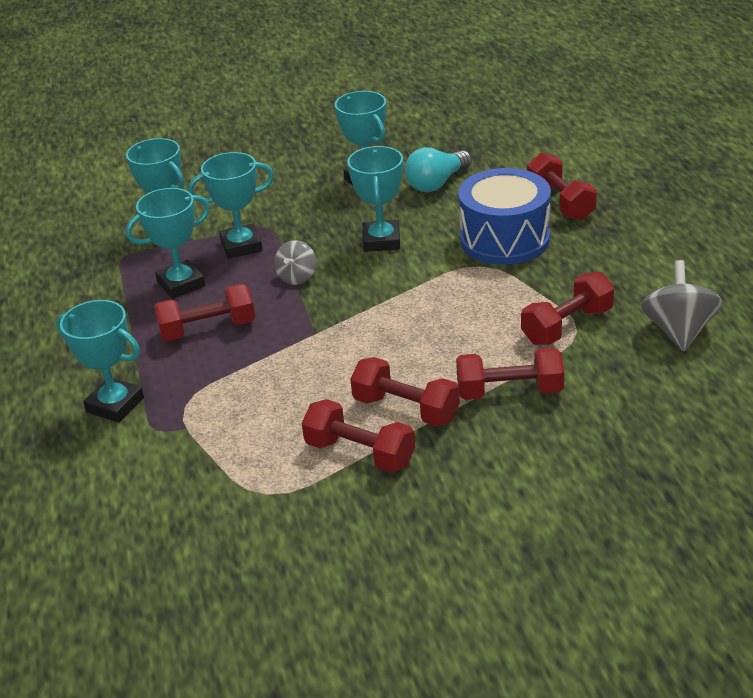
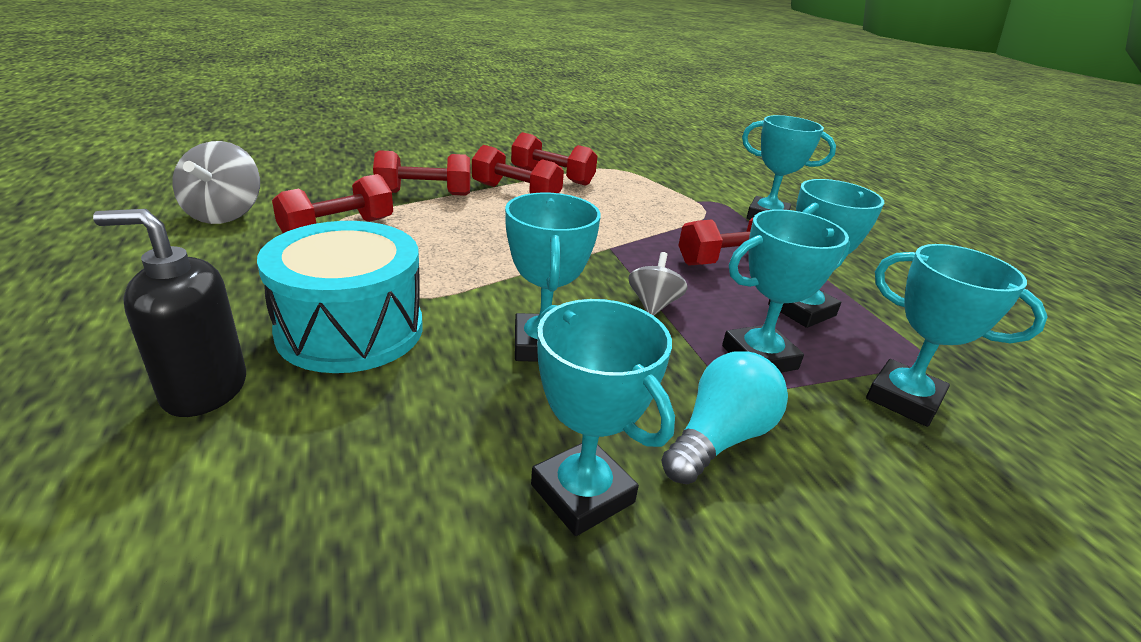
camera: 170 degrees right, 5 degrees down
turquoise light bulb [405,147,472,192] -> turquoise light bulb moved to [661,351,788,485]
blue drum [458,168,551,265] -> turquoise drum [257,221,423,373]
red dumbbell [527,152,597,220] -> black soap dispenser [93,209,246,417]

